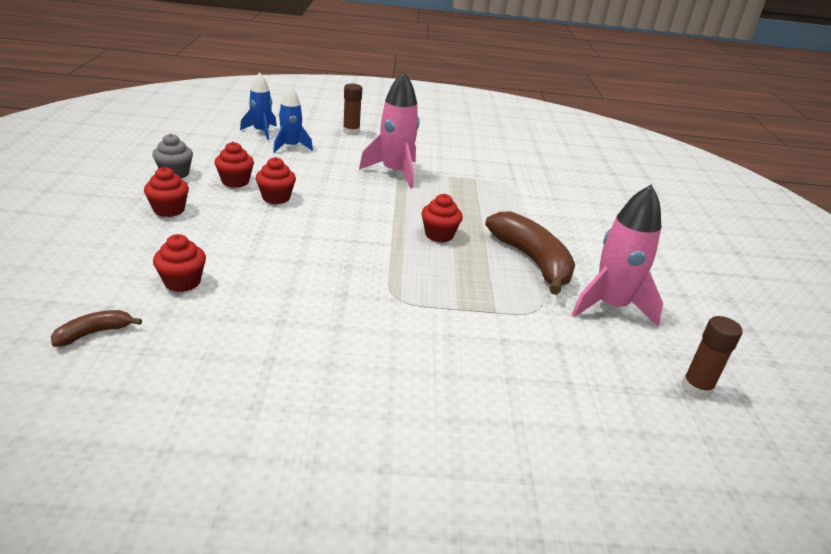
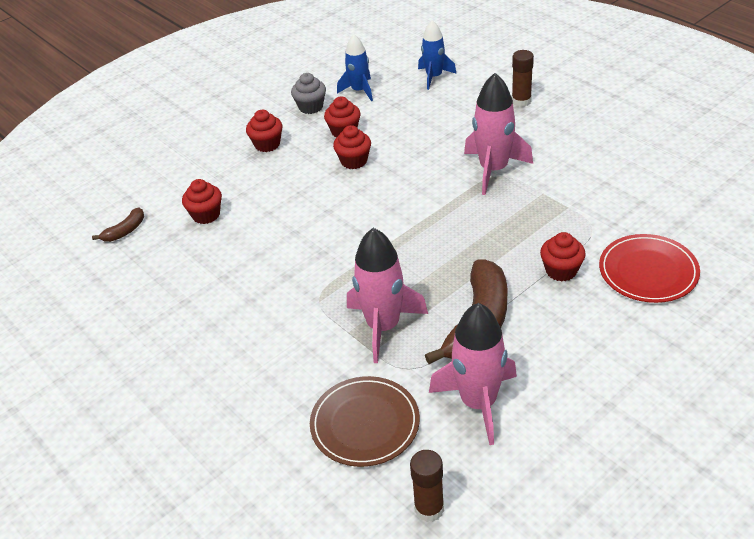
camera: 55 degrees right, 10 degrees up
brown banana [51,310,142,347] -> brown banana turned 120 degrees clockwise [92,207,144,242]
blue rocket [273,86,313,153] -> blue rocket moved to [337,34,373,101]
red cupcake [421,194,463,242] -> red cupcake moved to [540,232,586,282]
none -> brown plate [310,376,420,467]
none -> pink rocket [347,228,428,363]
none -> red plate [599,234,700,303]

